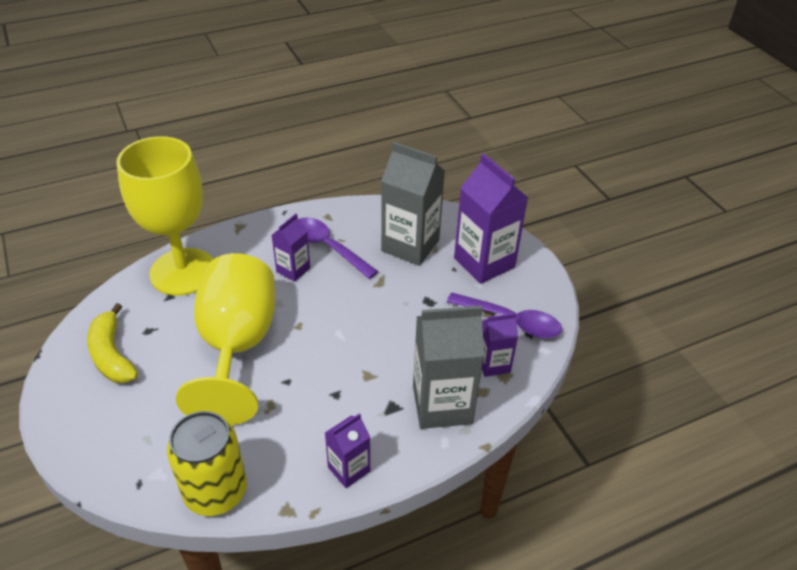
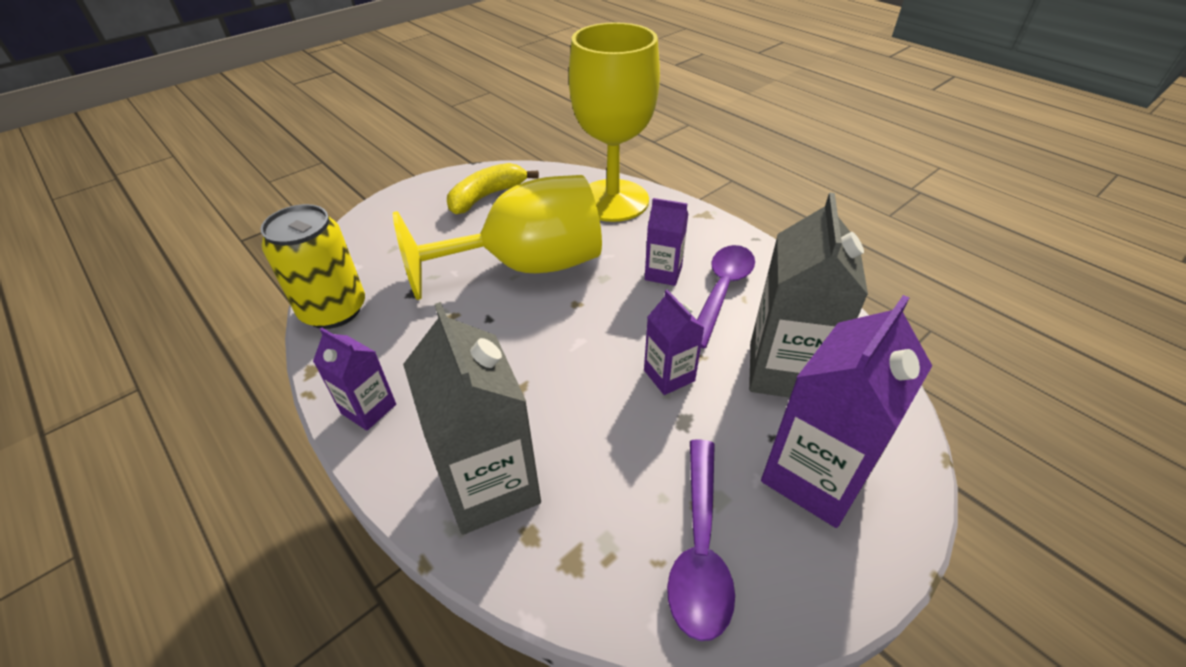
camera: 75 degrees right, 0 degrees up
purple carton [482,313,518,377] -> purple carton moved to [644,290,704,395]

